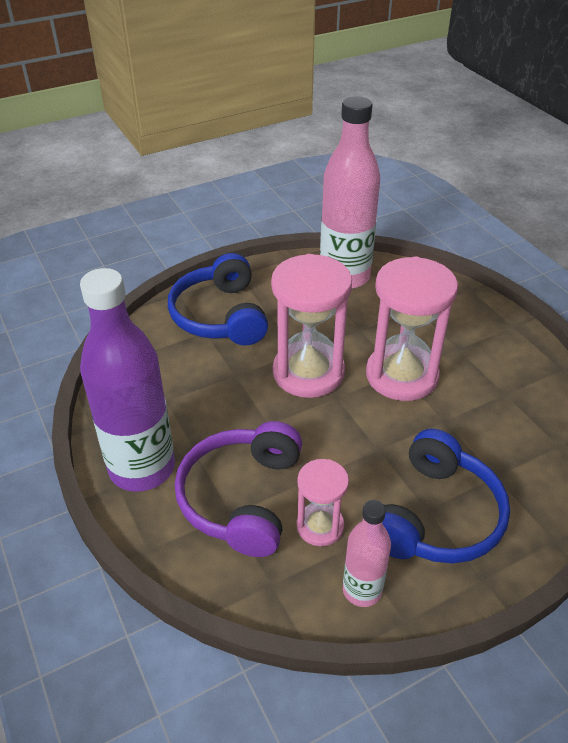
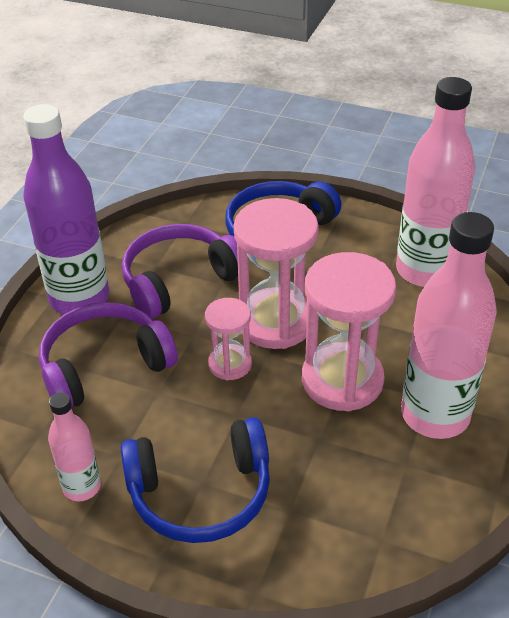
camera: 50 degrees right, 0 degrees up
pink hourglass [297,459,349,546] -> pink hourglass moved to [205,298,252,380]
none -> purple headphones [122,224,238,319]
none -> pink bottle [401,212,497,439]

